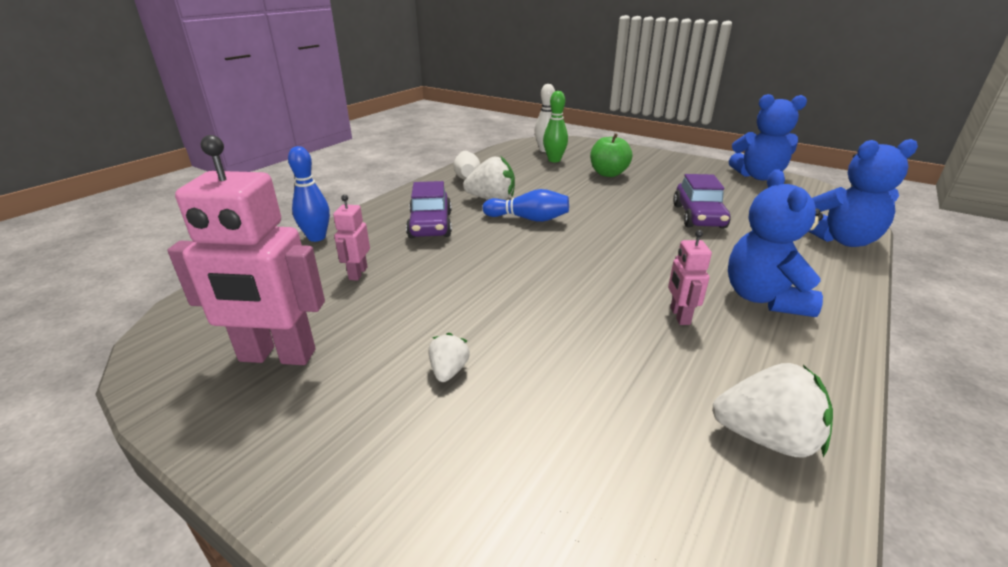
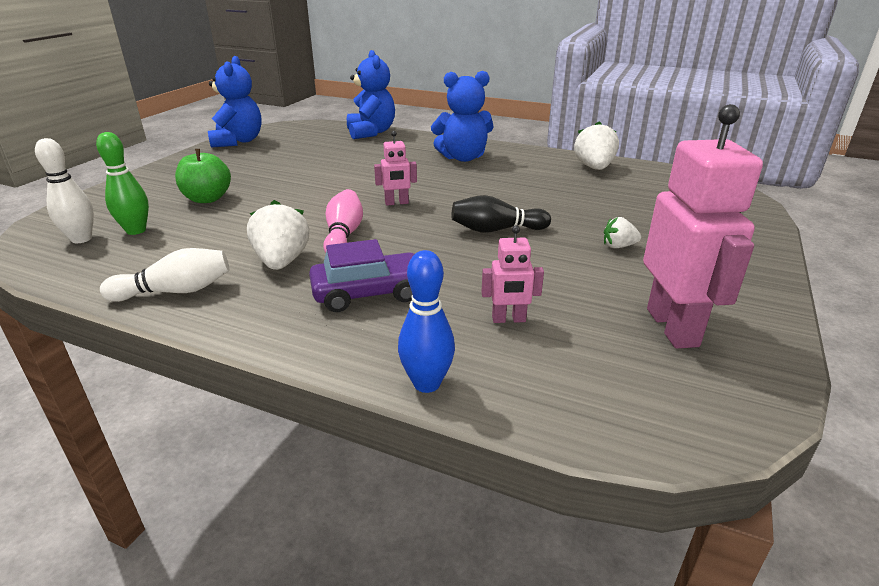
camera: 100 degrees left, 0 degrees up
blue bowling pin [483,189,569,222] -> pink bowling pin [323,189,363,253]
pink robot [668,230,712,325] -> pink robot moved to [374,131,417,206]
purple car [673,174,731,228] -> none
none -> black bowling pin [451,195,551,232]

